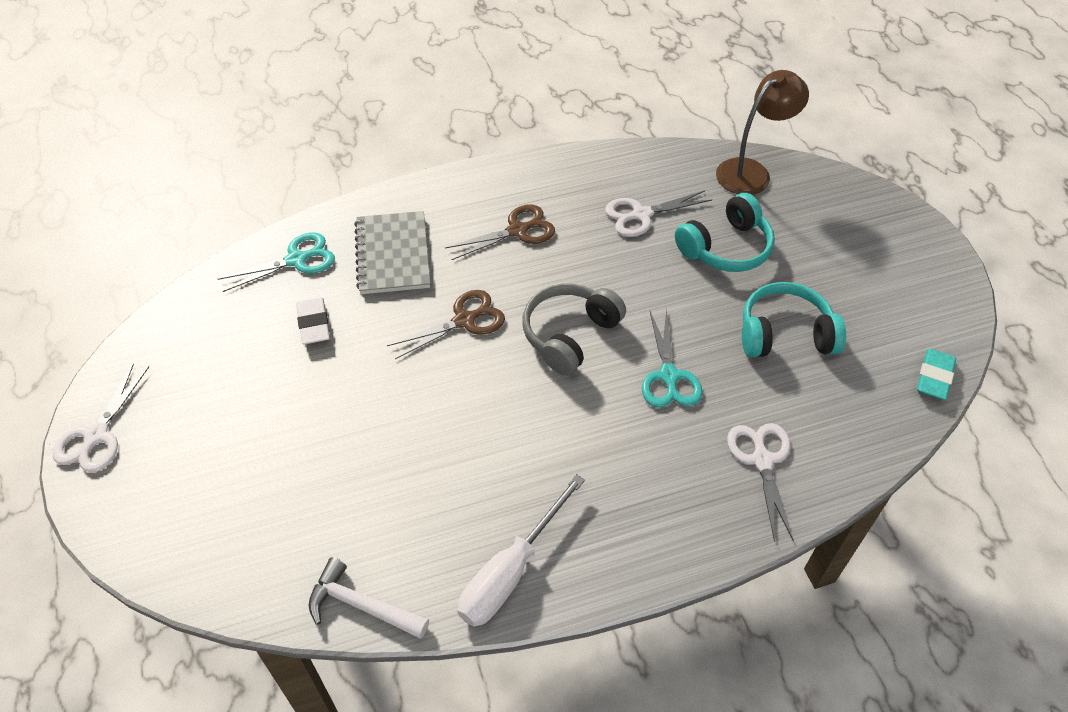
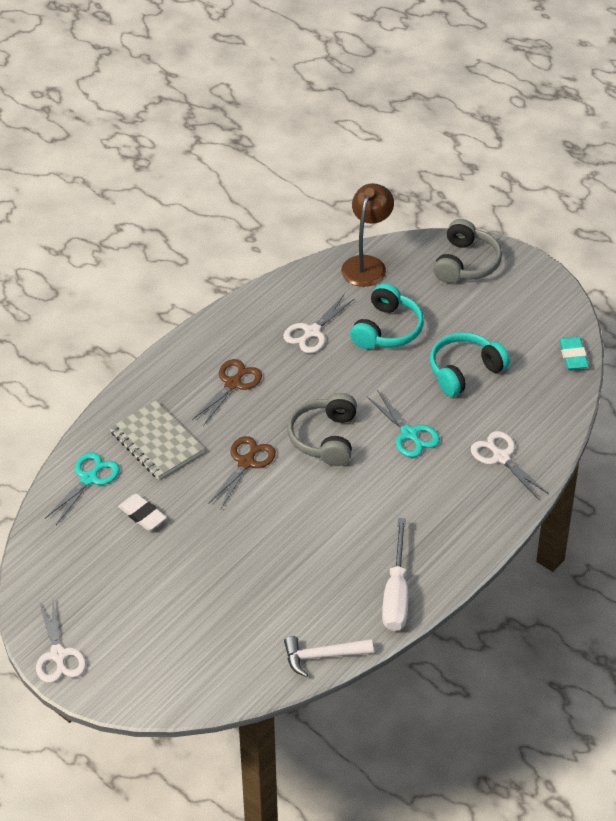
camera: 30 degrees left, 5 degrees down
none -> grey headphones [433,219,502,283]

